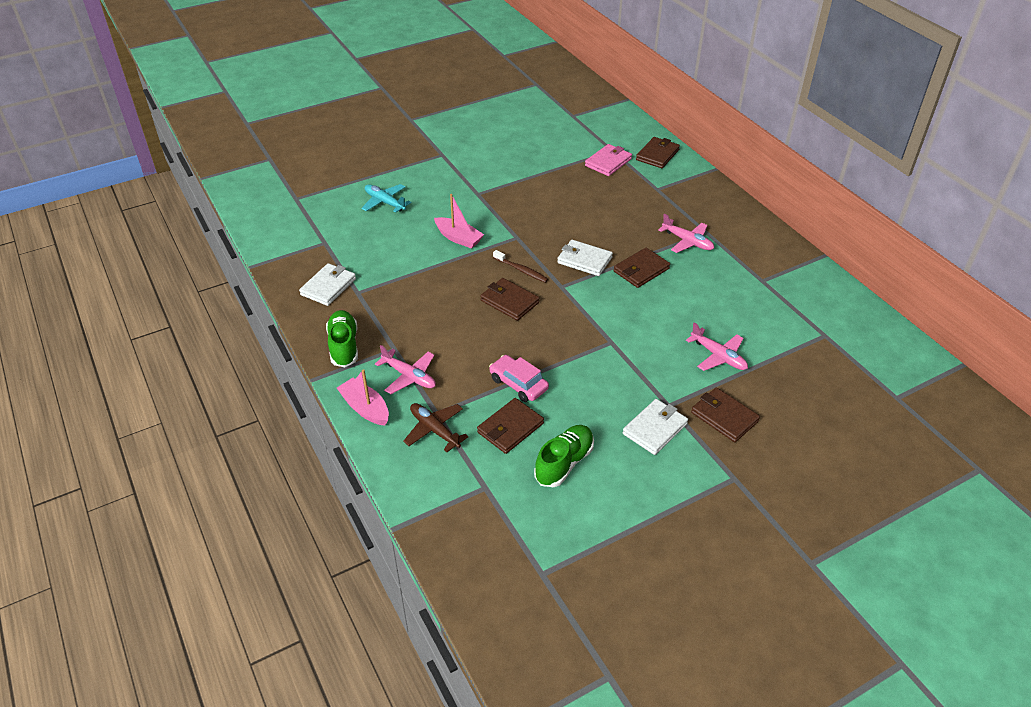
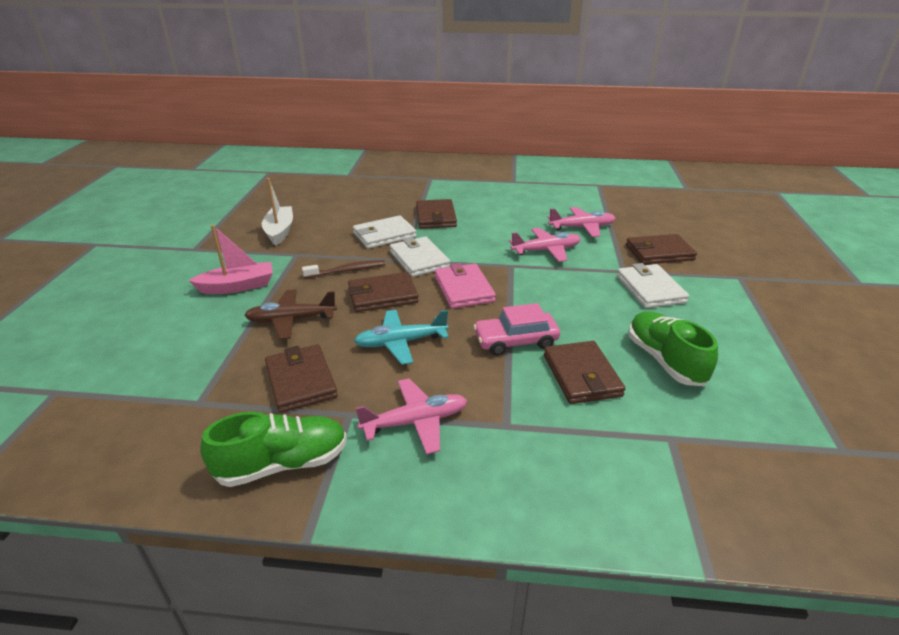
camera: 55 degrees left, 10 degrees down
white wallet [299,263,356,306] -> white wallet moved to [390,236,450,277]
green shoe [326,310,358,367] -> green shoe turned 135 degrees clockwise [200,412,347,487]
pink boat [337,369,389,426] -> none
turquoise plane [362,184,411,213] -> turquoise plane moved to [354,310,449,365]
brown plane [403,403,469,452] -> brown plane moved to [244,289,337,339]
pink wallet [585,144,632,176] -> pink wallet moved to [435,263,496,309]
brown wallet [636,137,680,168] -> brown wallet moved to [265,344,338,413]
pink plane [658,214,714,253] -> pink plane moved to [509,228,581,262]
none -> white boat [262,178,293,246]

